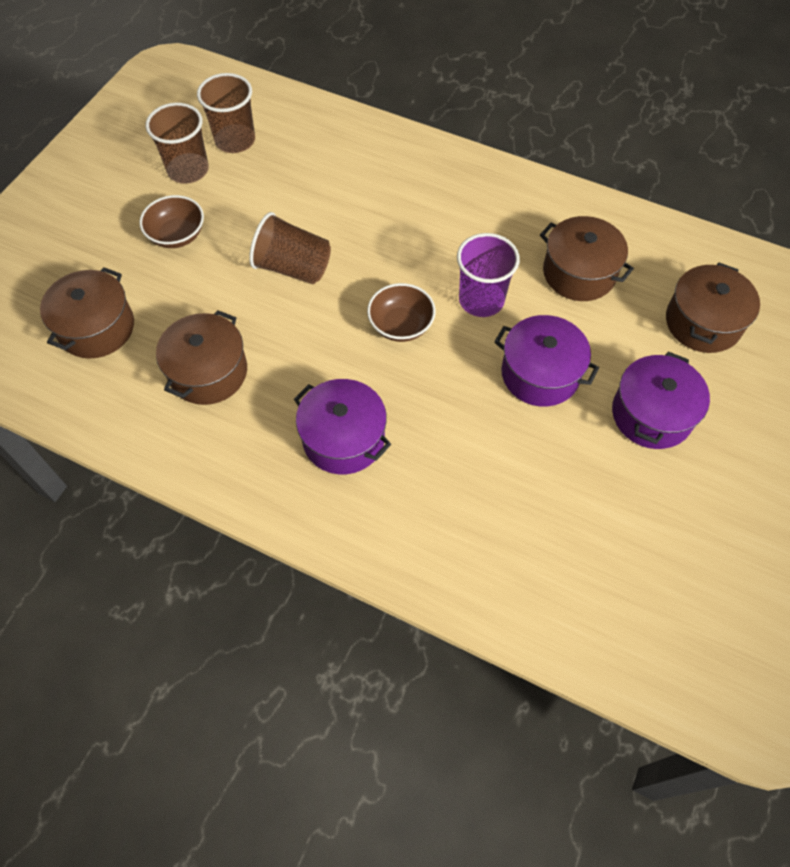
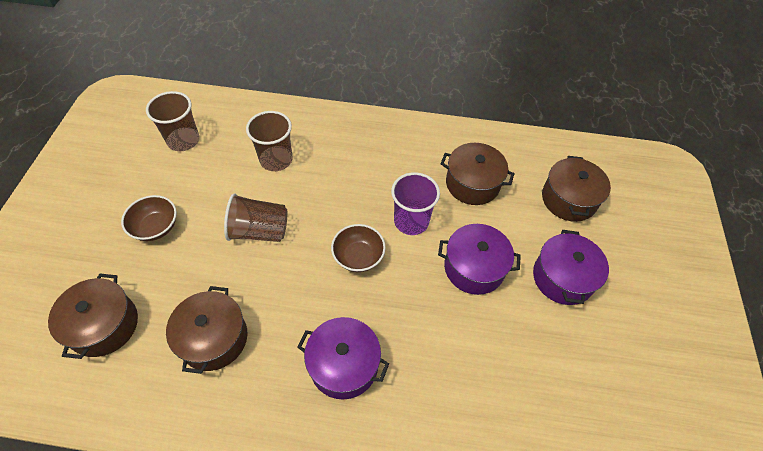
camera: 20 degrees left, 5 degrees down
brown cup [146,103,209,184] -> brown cup moved to [246,111,293,171]

